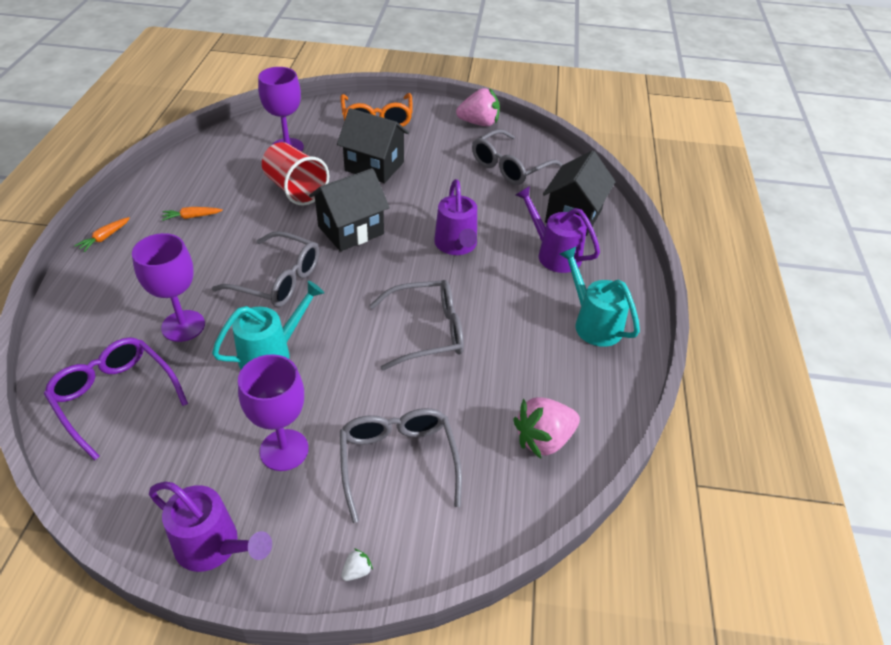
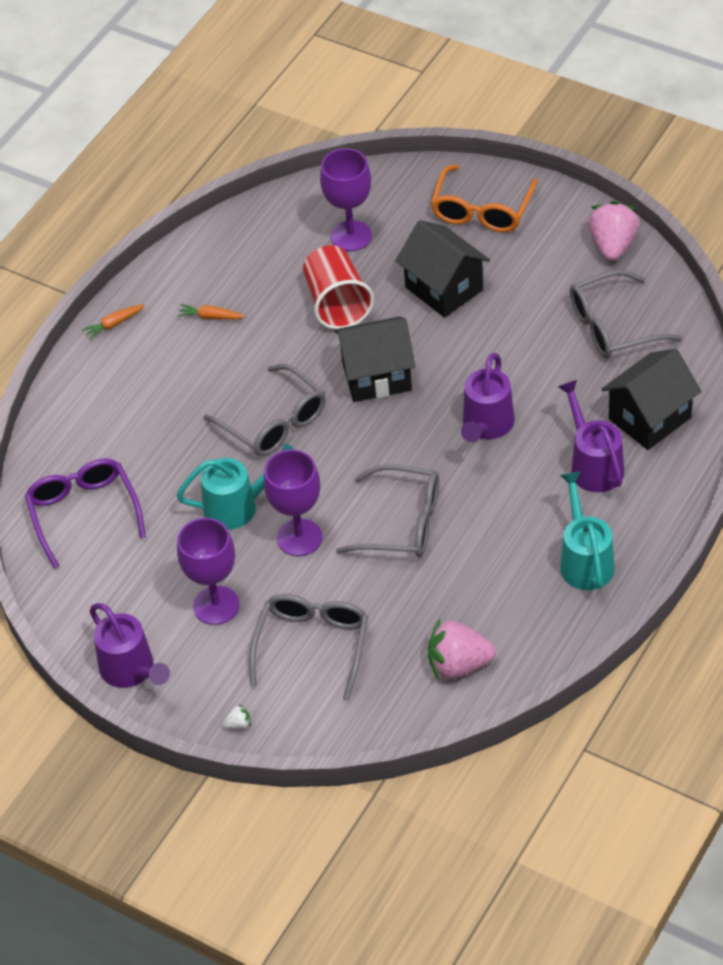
camera: 30 degrees right, 5 degrees up
purple goblet [132,233,205,342] -> purple goblet moved to [264,450,322,556]
pink strawberry [456,88,500,126] -> pink strawberry turned 105 degrees counterclockwise [588,201,639,261]

